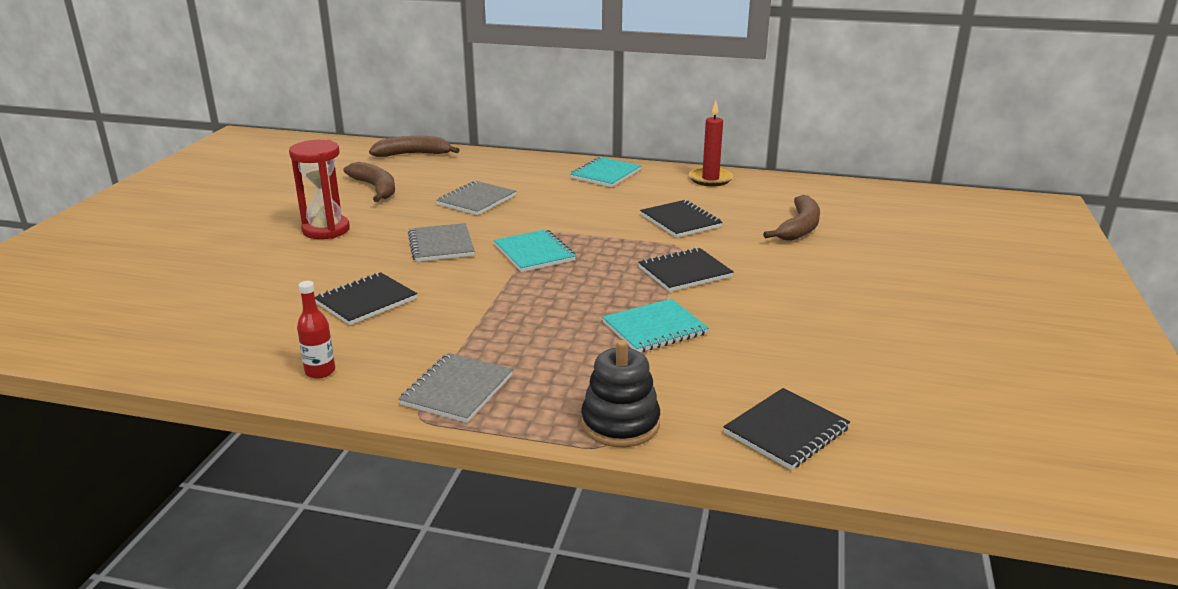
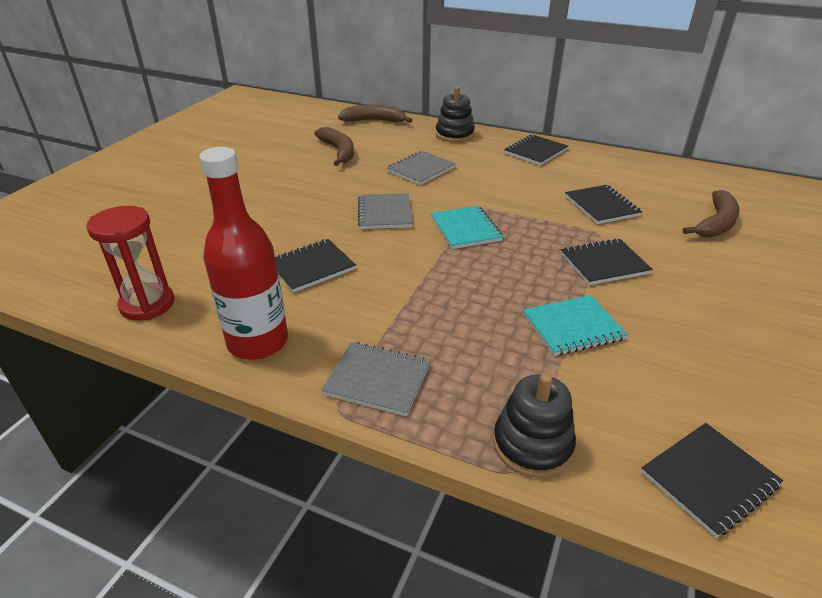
camera: 10 degrees right, 10 degrees up
red hourglass [289,140,350,239] -> red hourglass moved to [86,206,174,321]
red bottle [297,281,335,379] -> red bottle [199,147,288,360], size x2.22
grey notebook [399,353,513,423] -> grey notebook turned 75 degrees clockwise [321,342,430,416]
turquoise notebook [570,157,641,187] -> black notebook [504,134,568,165]
red candle [689,101,733,186] -> none
none -> black stacking toy [436,86,475,142]

